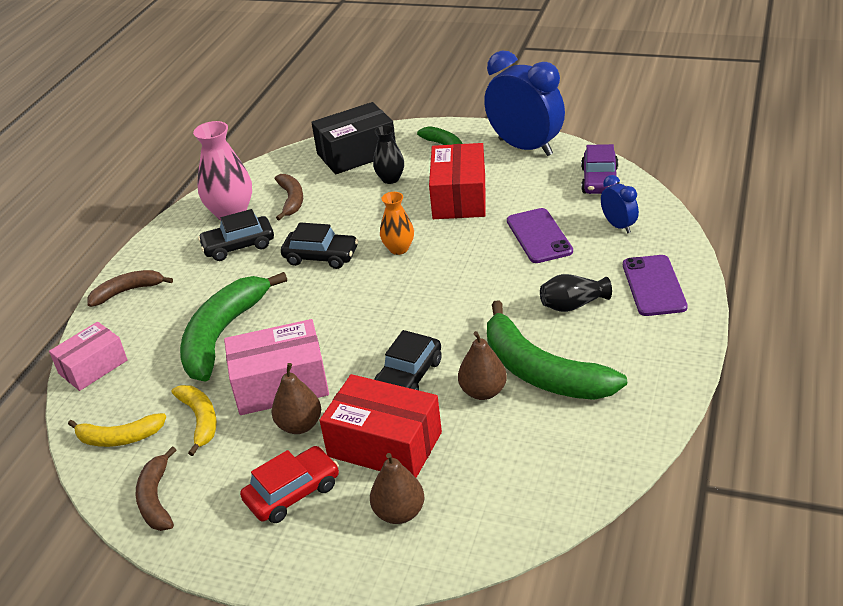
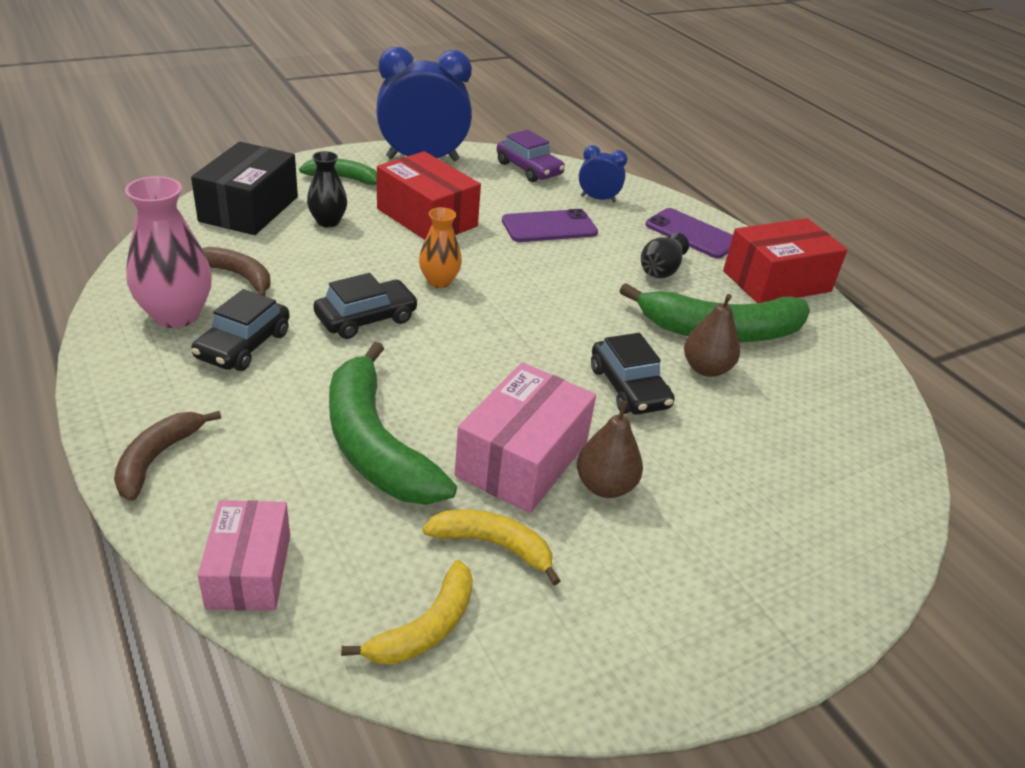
camera: 55 degrees left, 0 degrees up
brown banana [135,446,176,531] -> none
red car [240,446,339,523] -> none
red box [320,374,442,478] -> red box moved to [723,218,848,303]
brown pear [370,453,424,524] -> none
purple phone [507,208,573,263] -> purple phone turned 45 degrees counterclockwise [502,209,598,242]

